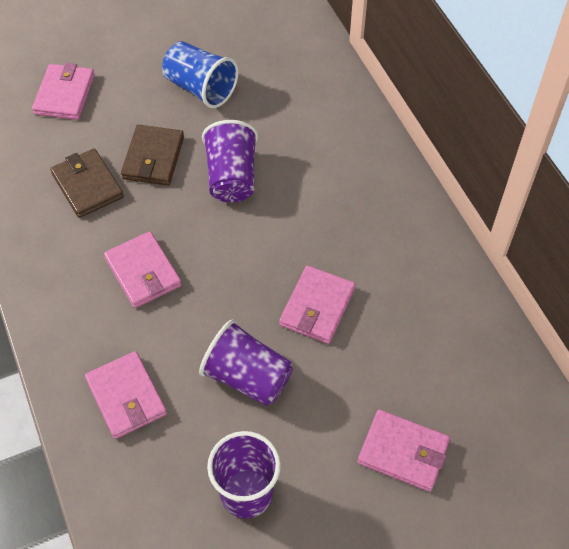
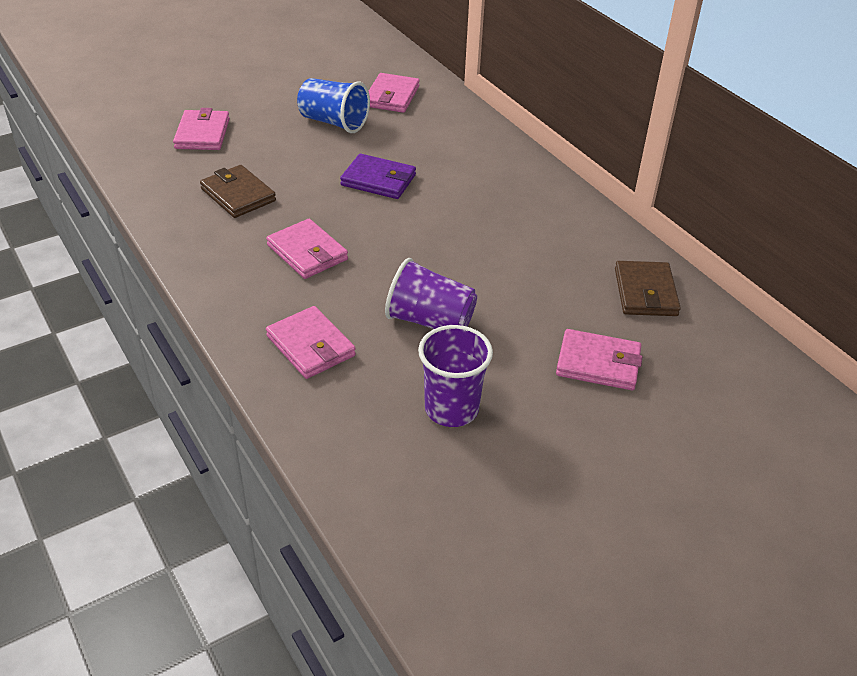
camera: 10 degrees left, 15 degrees down
brown wallet [121,125,184,186] -> brown wallet moved to [615,261,681,316]
purple cup [202,120,258,203] -> purple wallet [340,154,416,199]
pink wallet [279,266,355,344] -> pink wallet moved to [369,73,420,113]

